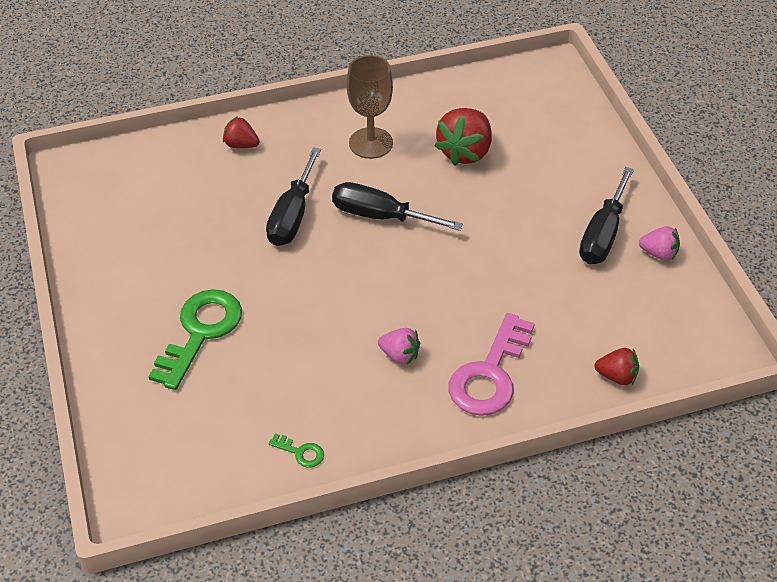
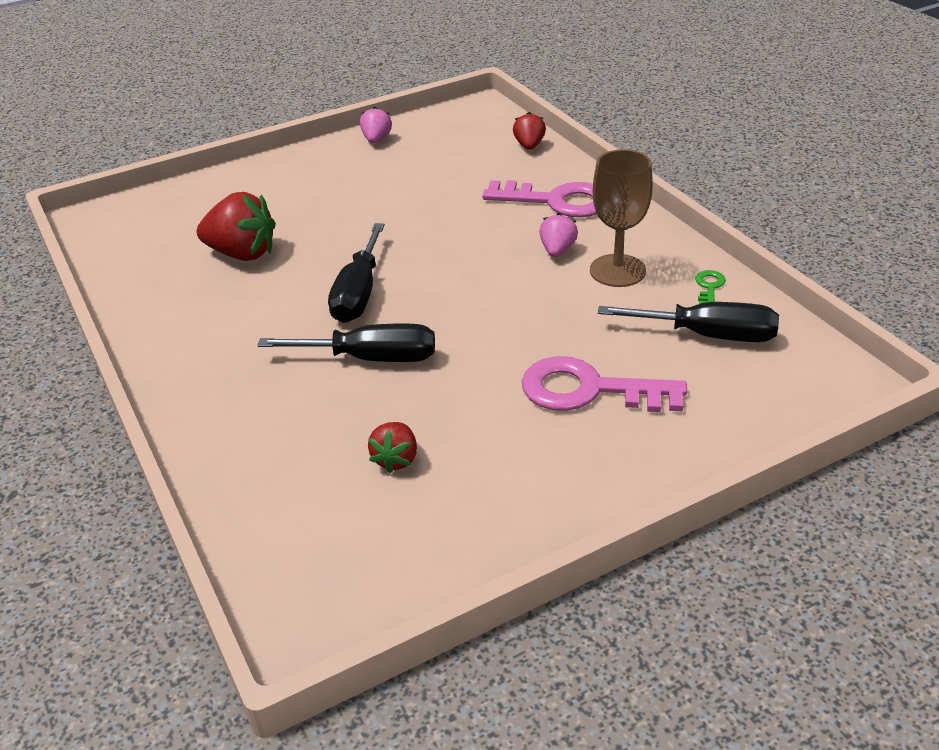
camera: 100 degrees left, 10 degrees down
green key [148,289,242,390] -> pink key [522,356,687,412]
red strawberry [223,116,259,148] -> red strawberry moved to [368,422,417,473]
brown goblet [347,55,393,159] -> brown goblet moved to [590,149,653,287]
black screwdriver [579,167,634,264] -> black screwdriver moved to [598,302,779,342]

